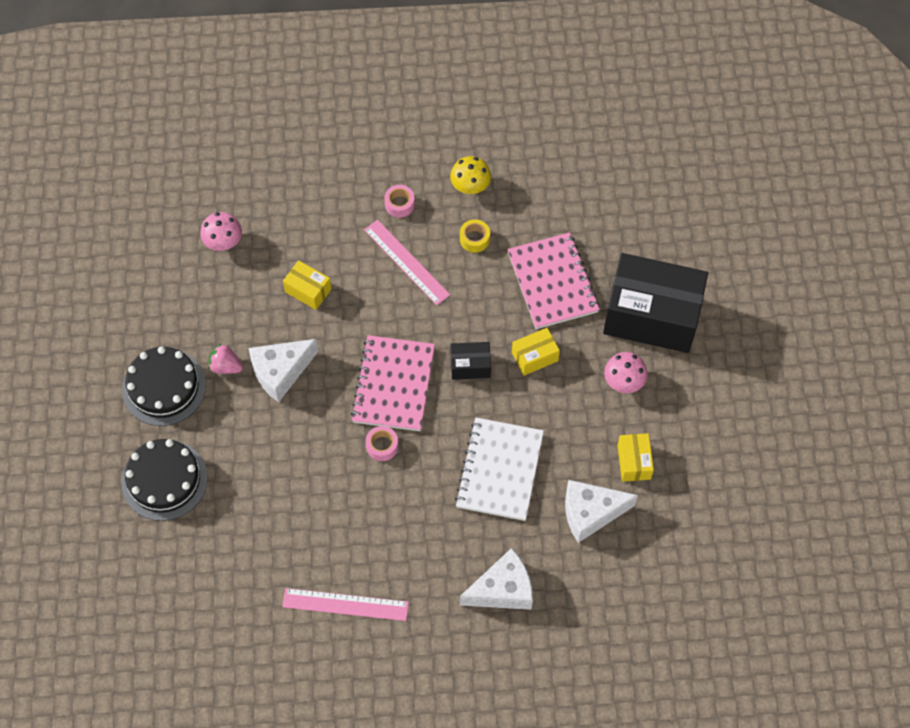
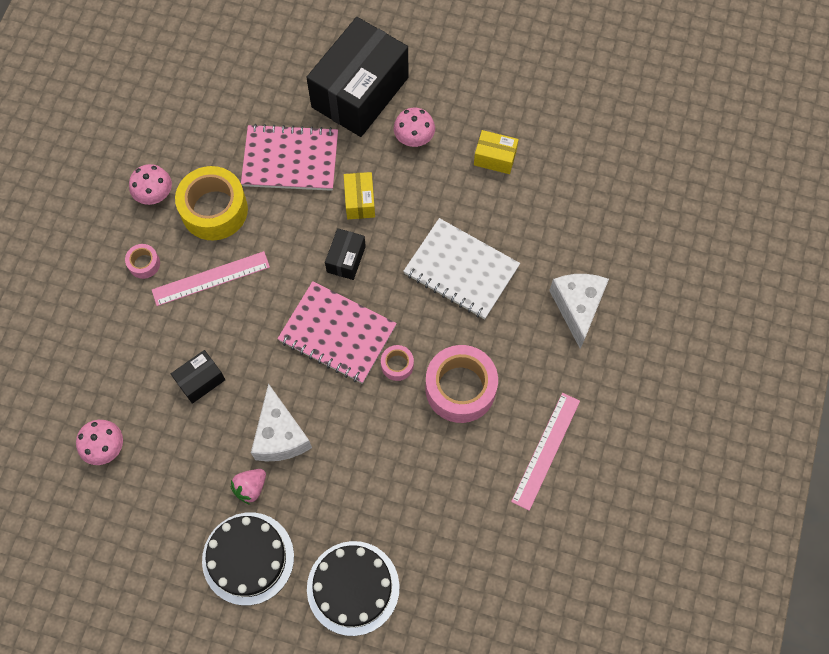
camera: 70 degrees left, 5 degrees up
yellow box [283,260,331,310] -> black box [171,350,225,404]
yellow mushroom [450,156,491,194] -> pink mushroom [129,164,172,205]
yellow tape [460,219,490,253] -> yellow tape [175,166,248,241], size x2.15
white cheese [565,480,638,543] -> none
none -> pink tape [425,345,498,423]

